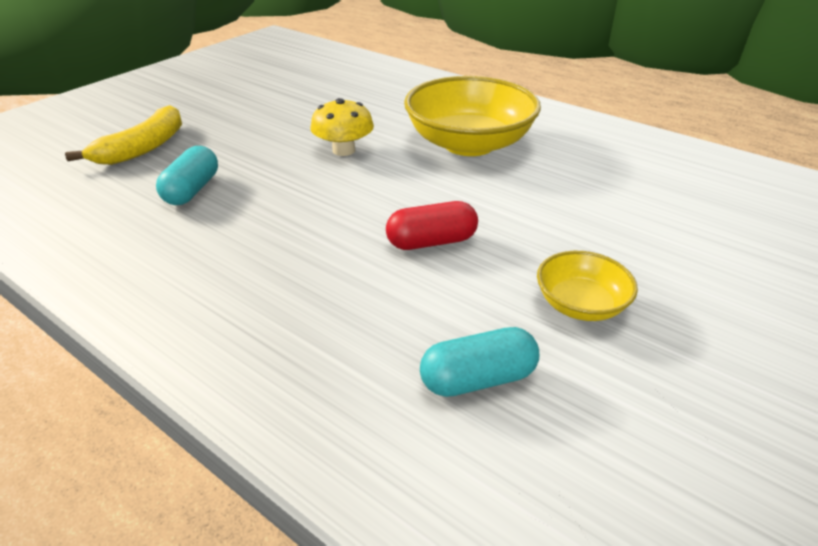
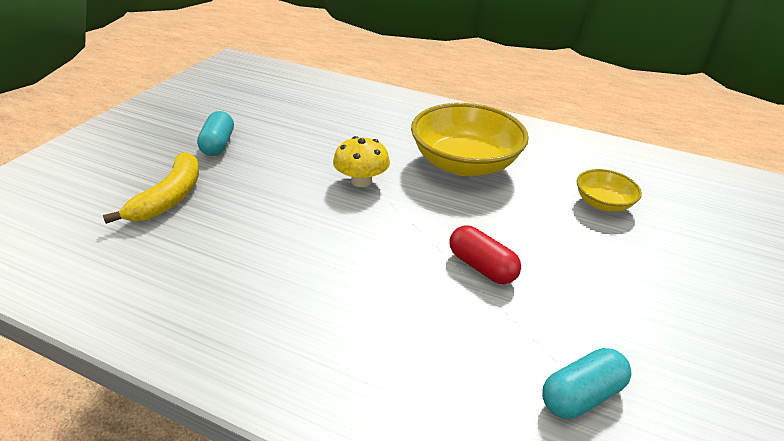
camera: 15 degrees left, 0 degrees up
turquoise capsule [156,146,218,205] -> turquoise capsule moved to [197,111,234,156]
red capsule [386,201,478,250] -> red capsule turned 75 degrees clockwise [449,226,521,284]
yellow bowl [537,251,638,321] -> yellow bowl moved to [577,169,642,212]

